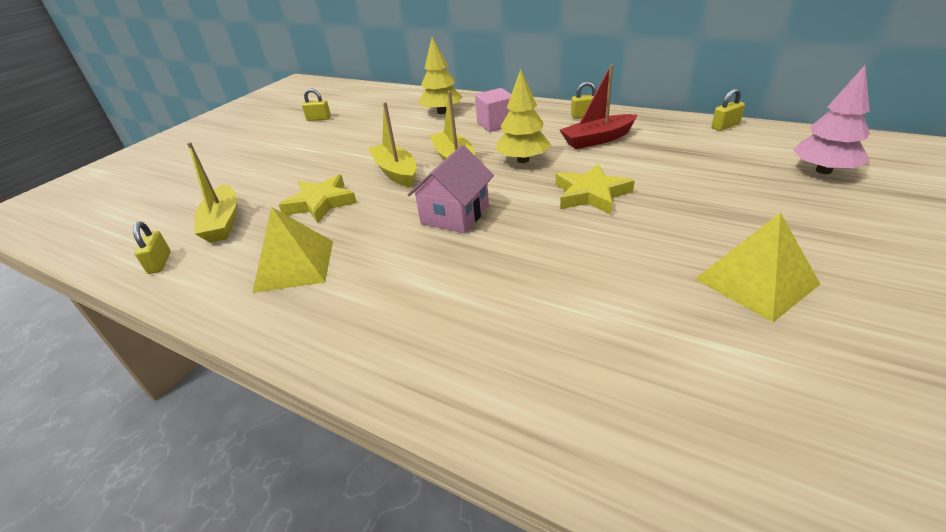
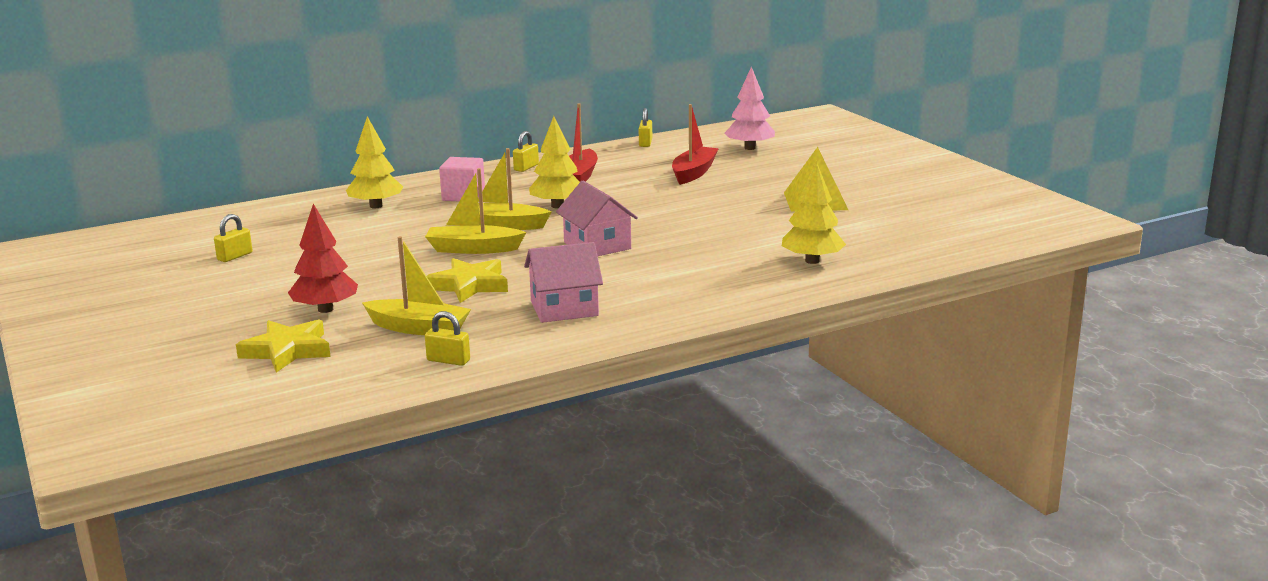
camera: 60 degrees left, 15 degrees down
yellow pyramid [252,207,333,293] -> pink house [524,242,603,323]
yellow star [556,164,635,215] -> yellow star moved to [236,319,331,373]
none -> red tree [288,204,358,313]
none -> red boat [672,104,719,185]
none -> yellow tree [782,162,846,264]

